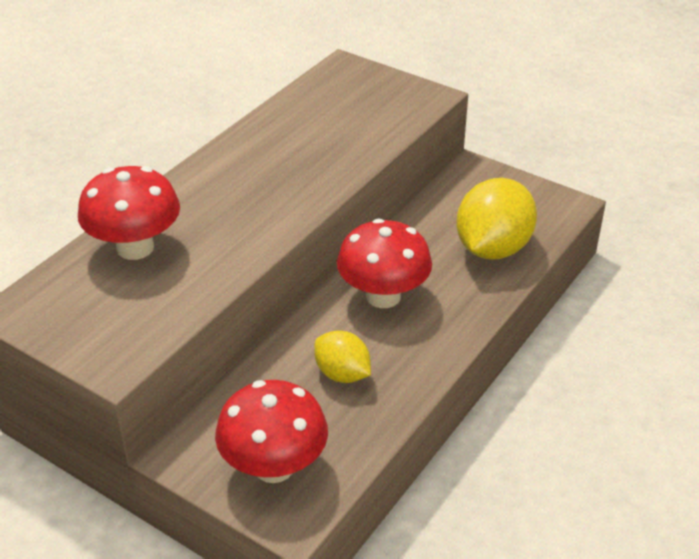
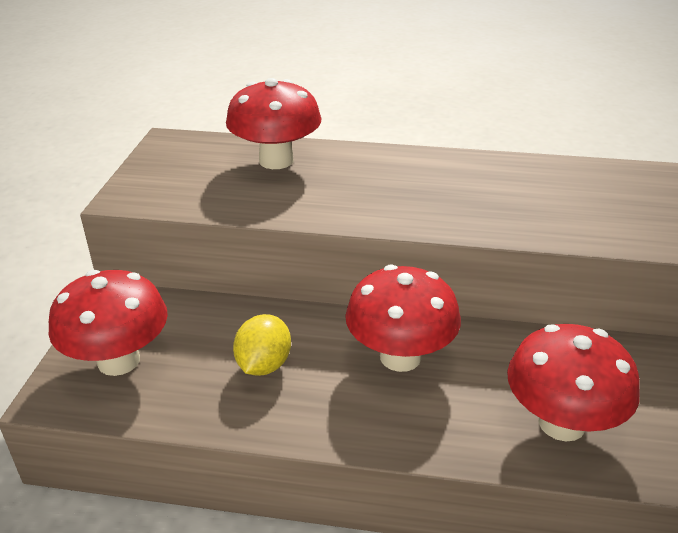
camera: 65 degrees right, 5 degrees down
yellow lemon [456,178,537,259] -> red mushroom [507,324,640,441]

